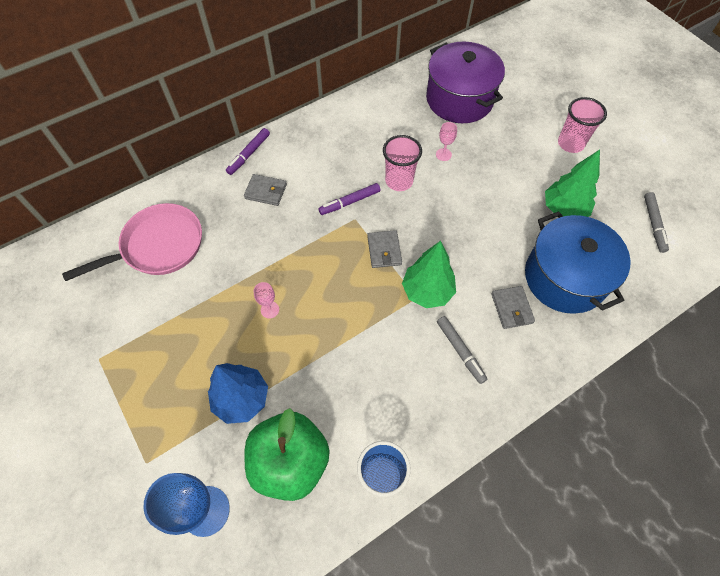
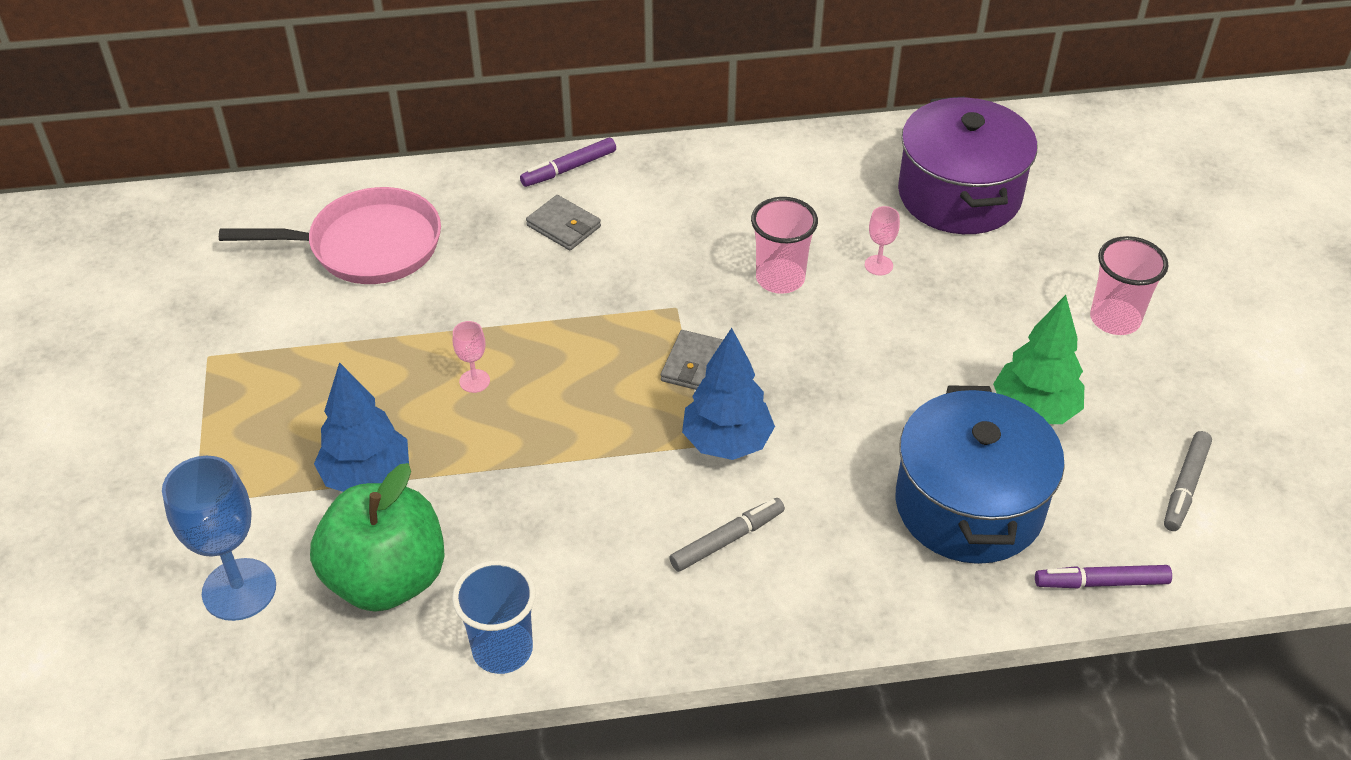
camera: 25 degrees right, 15 degrees down
purple marker [319,183,381,215] -> purple marker moved to [1035,565,1172,588]
green tree [402,241,456,308] -> blue tree [682,328,775,460]
grey marker [437,316,487,384] -> grey marker turned 120 degrees counterclockwise [669,498,785,572]
grey wallet [491,286,535,329] -> none

